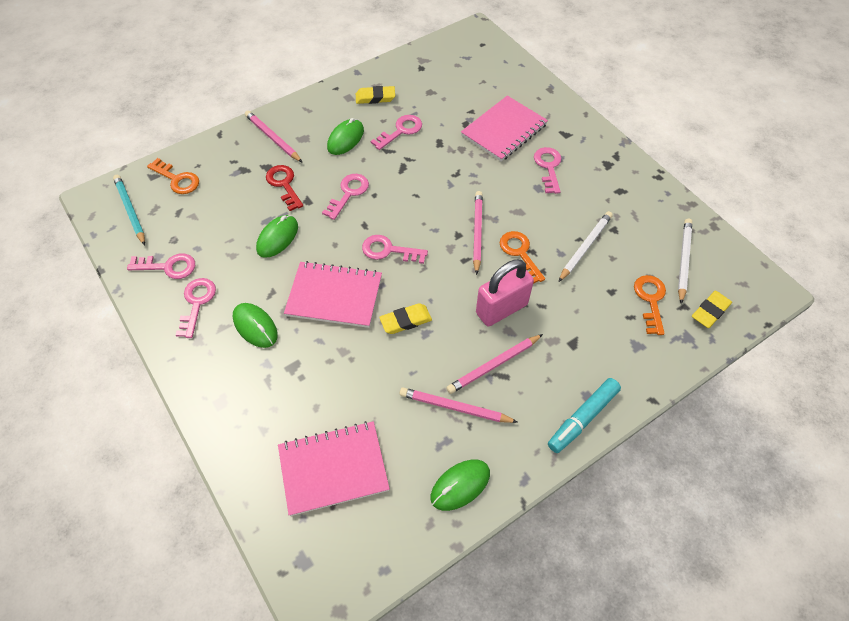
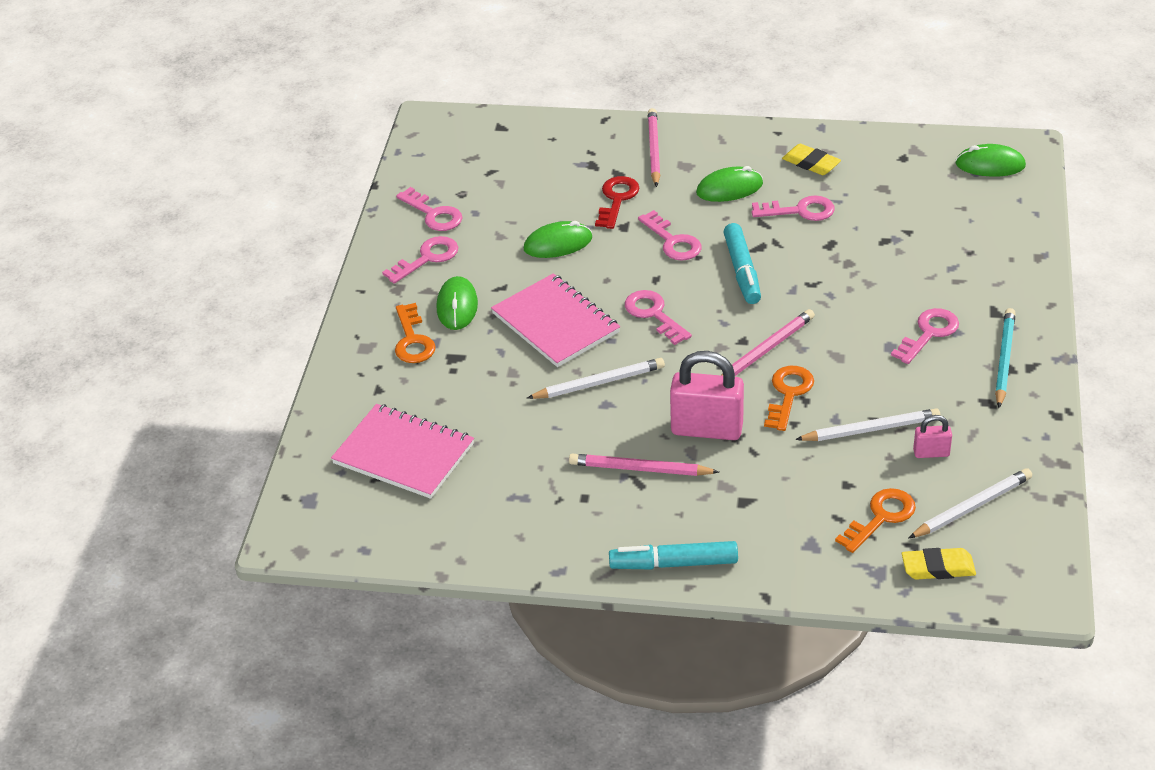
camera: 45 degrees right, 15 degrees down
turquoise pencil [113,175,145,246] -> turquoise pencil moved to [995,308,1016,408]
orange key [147,158,199,194] -> orange key moved to [395,303,436,363]
pink key [322,174,369,220] -> pink key turned 75 degrees clockwise [638,210,702,261]
yellow eraser [379,303,432,334] -> white pencil [527,358,665,399]
pink pencil [400,387,518,423] -> none
green mouse [431,460,490,511] -> green mouse moved to [955,144,1026,177]
pink notebook [461,96,548,162] -> none
none -> turquoise marker [723,223,761,304]
none -> pink padlock [913,415,952,458]

